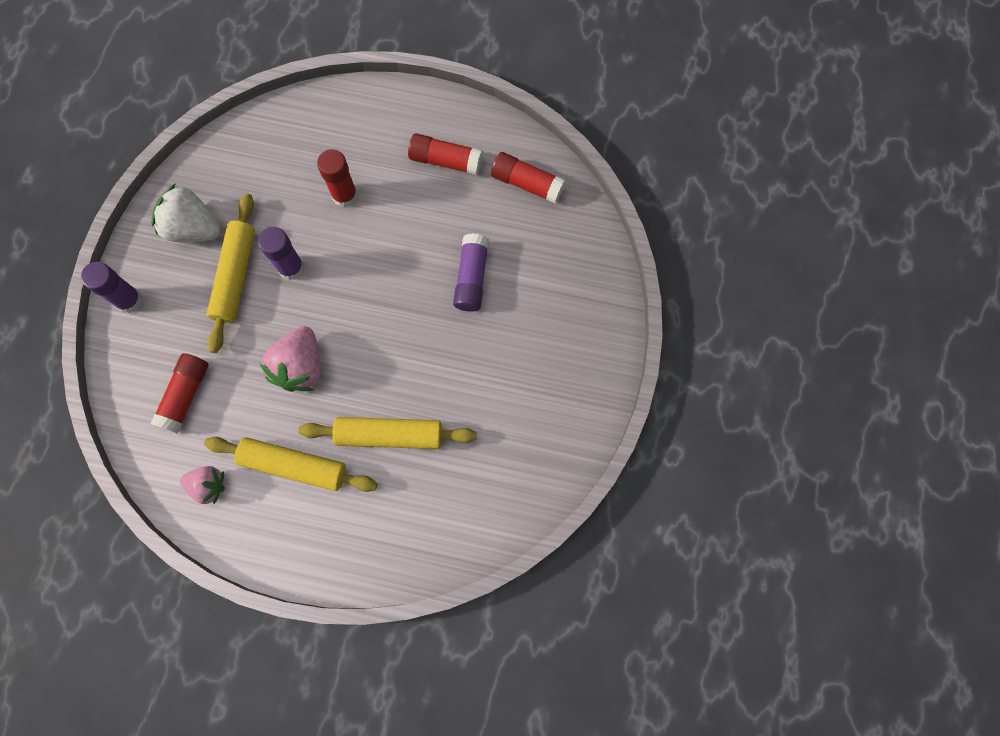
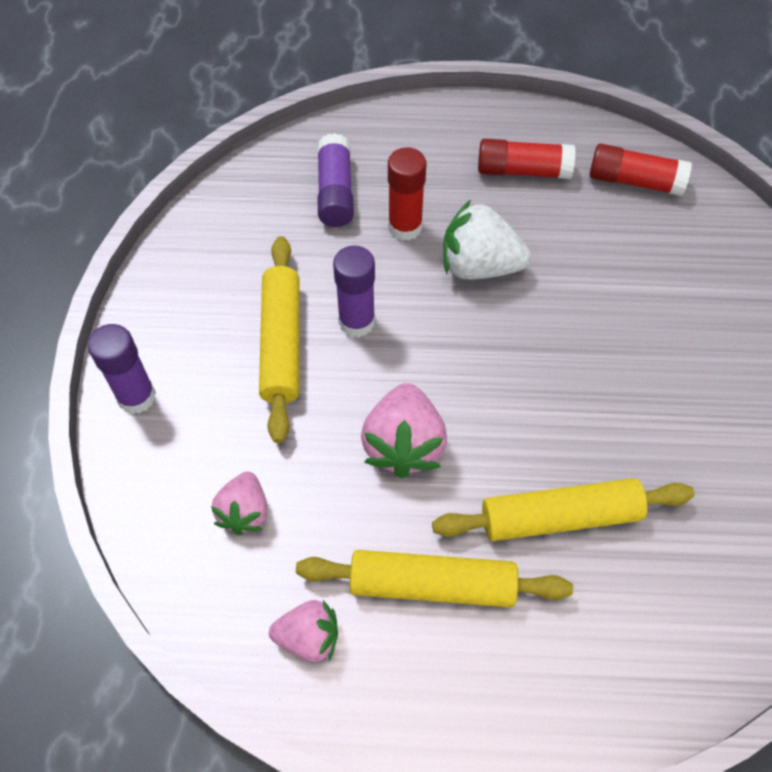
camera: 10 degrees left, 15 degrees down
white strawberry [151,183,221,242] -> white strawberry moved to [443,200,531,280]
red glue stick [151,353,208,434] -> pink strawberry [211,472,268,535]
purple glue stick [453,233,489,312] -> purple glue stick moved to [317,133,354,227]

